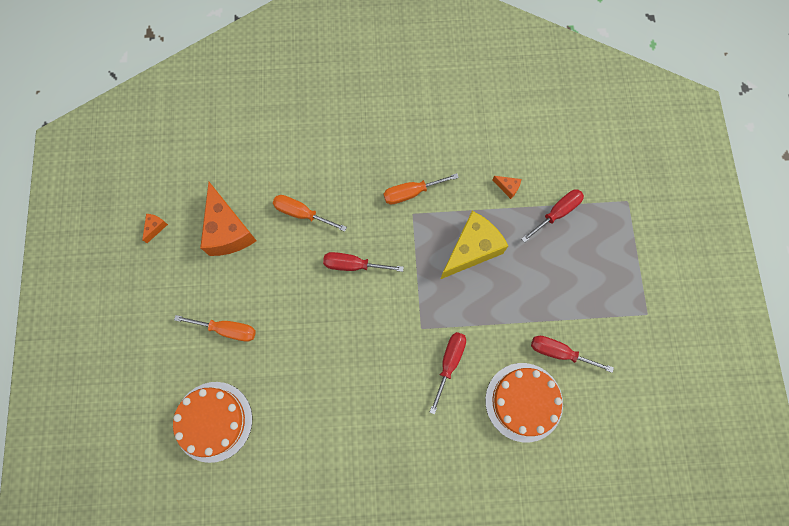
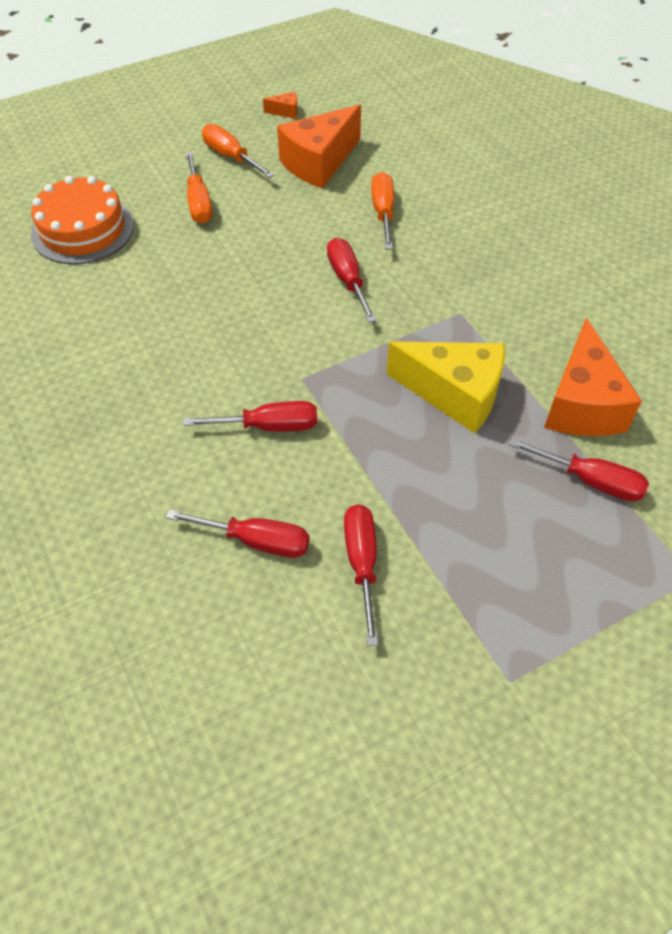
camera: 65 degrees right, 20 degrees down
orange screwdriver [384,173,459,204] -> orange screwdriver moved to [202,124,275,178]
orange cake [485,363,563,442] -> red screwdriver [166,510,310,558]
orange cheese [493,176,521,199] -> orange cheese [544,318,642,436], size x2.48

